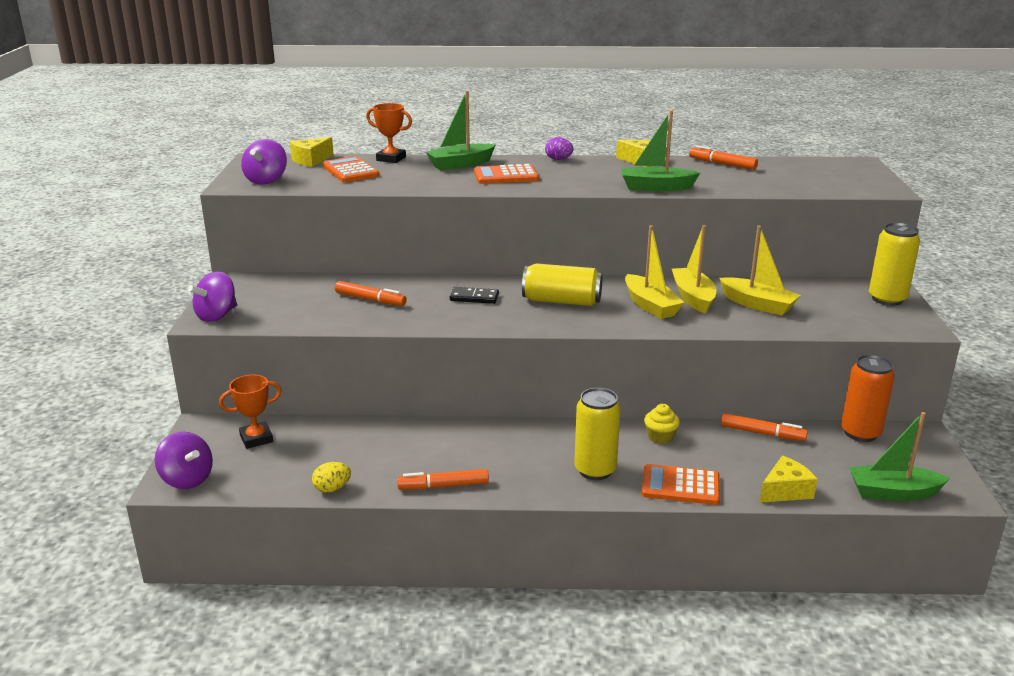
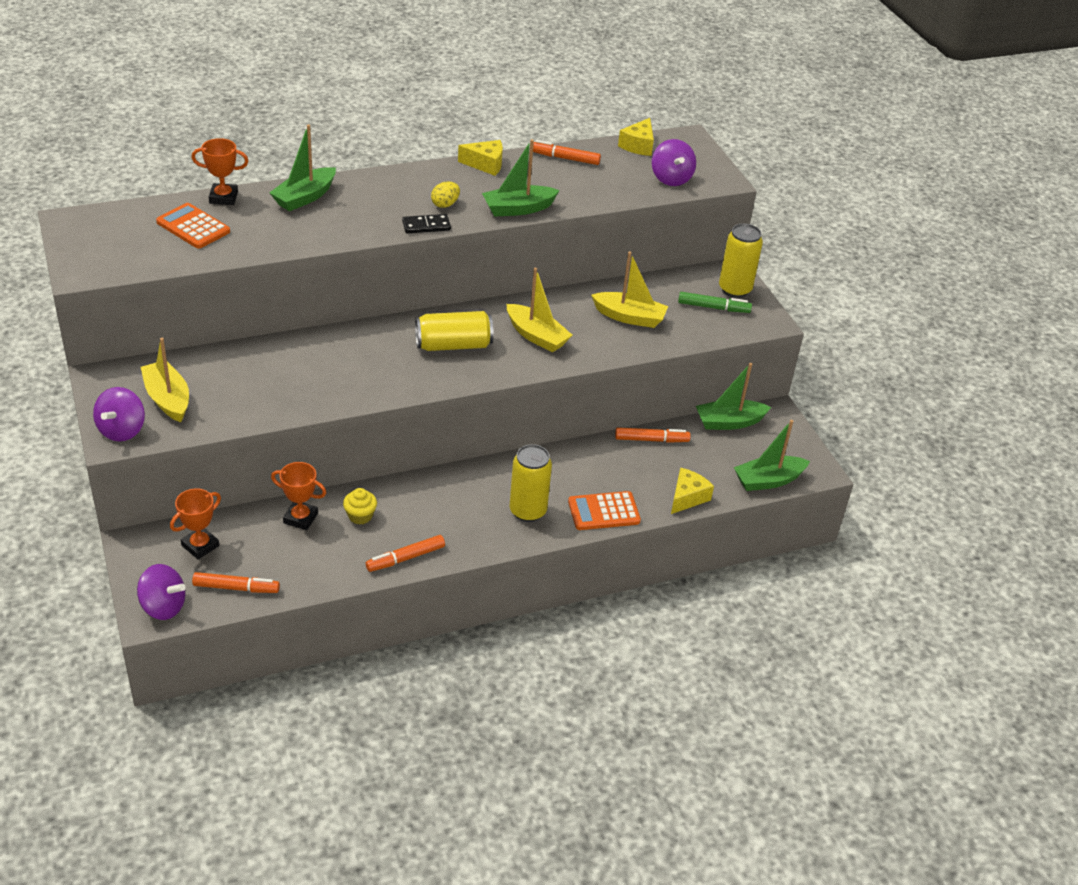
camera: 25 degrees left, 15 degrees up
purple spinning top [241,139,287,185] -> purple spinning top moved to [652,139,696,186]
yellow cheese [290,137,334,167] -> yellow cheese moved to [618,118,654,156]
yellow egg [312,462,351,493] -> yellow egg moved to [431,182,460,208]
orange marker [335,281,407,306] -> orange marker moved to [192,572,280,593]
black domino [450,287,499,304] -> black domino moved to [402,214,451,234]
orange calculator [474,164,539,184] -> none
purple egg [545,137,574,160] -> none
yellow cupcake [644,404,680,444] -> yellow cupcake moved to [343,488,377,524]
yellow boat [672,225,716,314] -> yellow boat moved to [141,338,189,422]
orange can [841,355,895,442] -> green boat [696,363,771,430]
none -> orange trophy [271,462,326,530]
none -> green marker [678,292,752,313]

